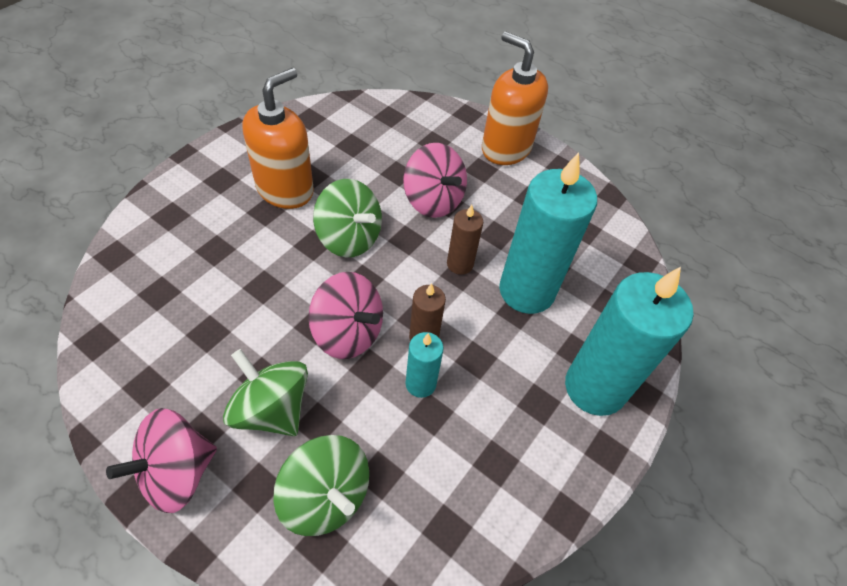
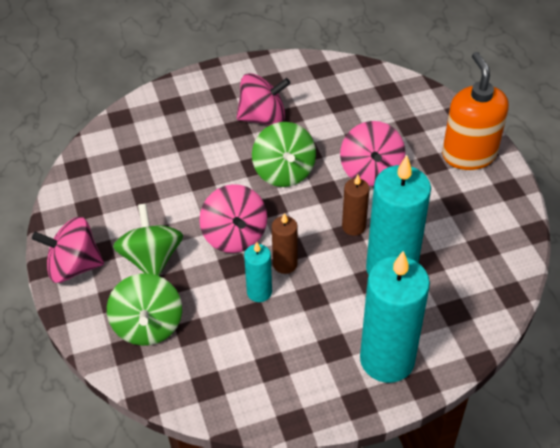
camera: 40 degrees right, 5 degrees down
orange soap dispenser [242,68,314,209] -> pink spinning top [236,73,291,126]

